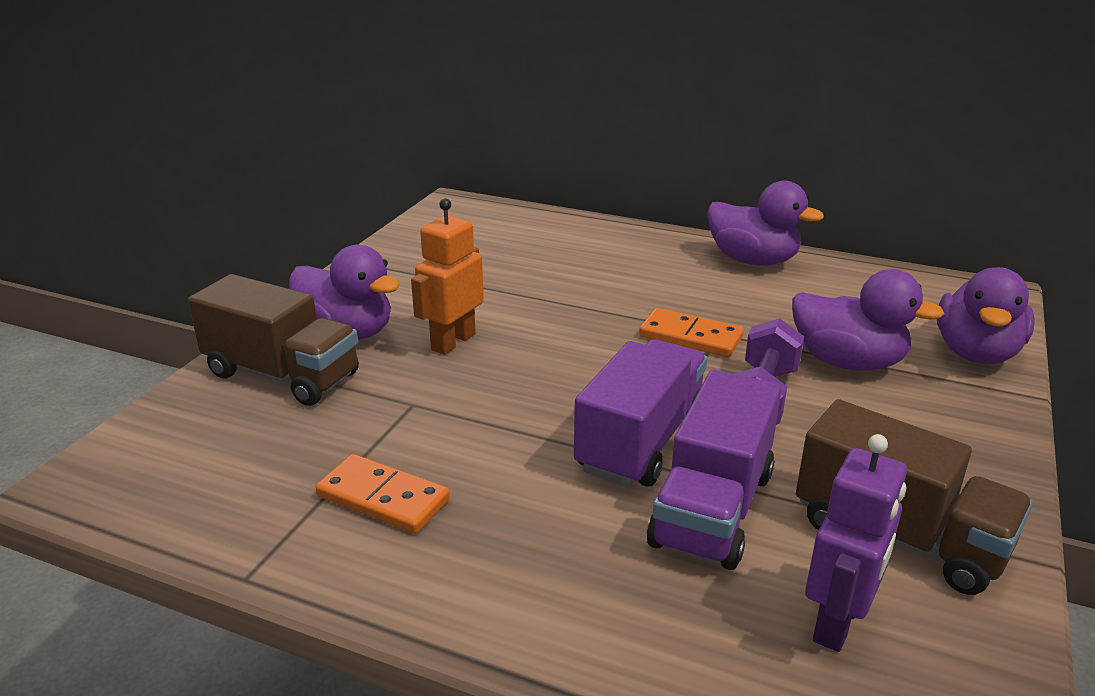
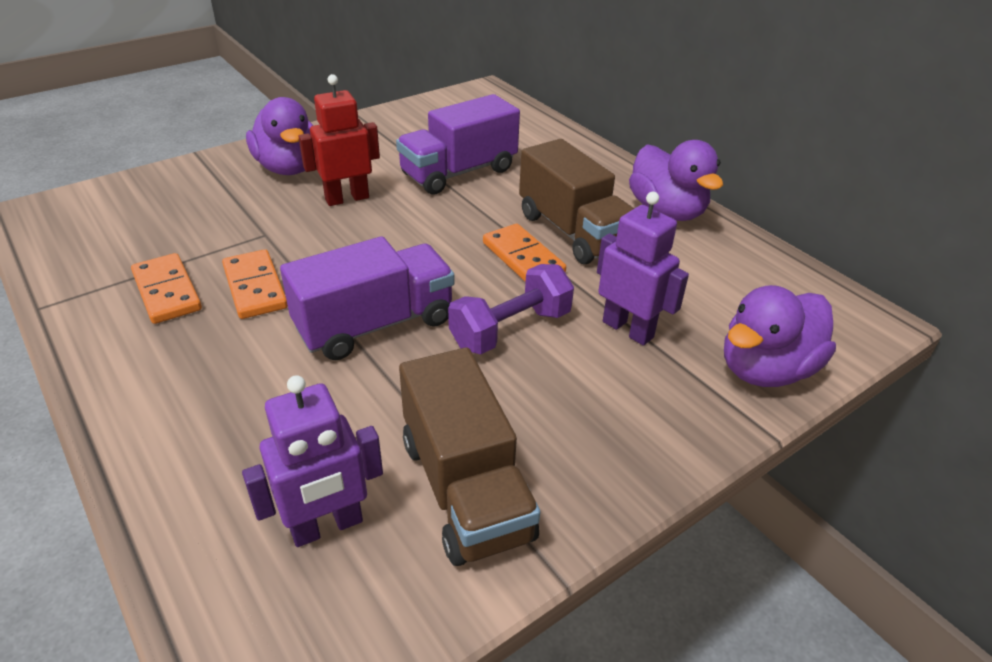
camera: 30 degrees right, 10 degrees up
brown truck [188,274,359,406] -> brown truck moved to [519,139,634,264]
orange robot [411,198,484,355] -> red robot [298,74,380,206]
purple truck [647,370,781,570] -> purple truck moved to [396,94,520,195]
purple duck [792,269,945,371] -> purple robot [597,192,689,346]
none -> orange domino [222,249,288,319]

